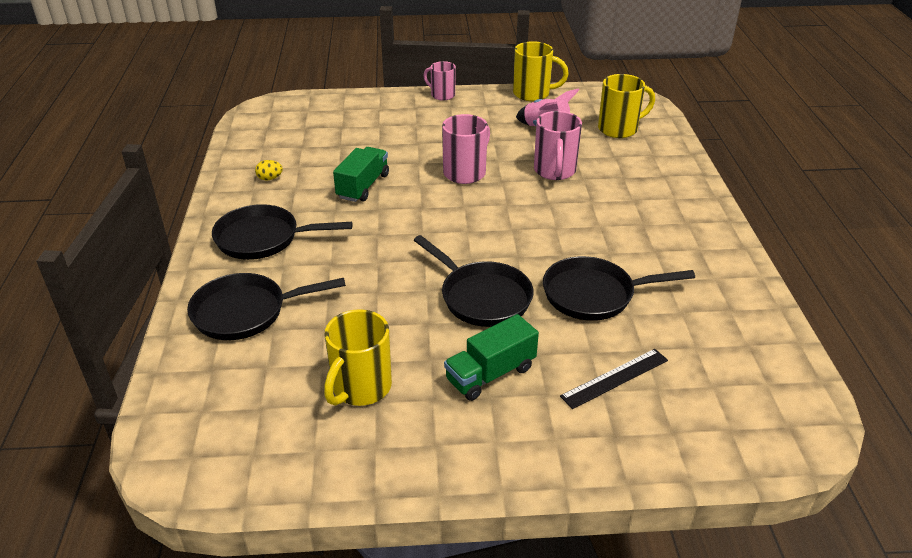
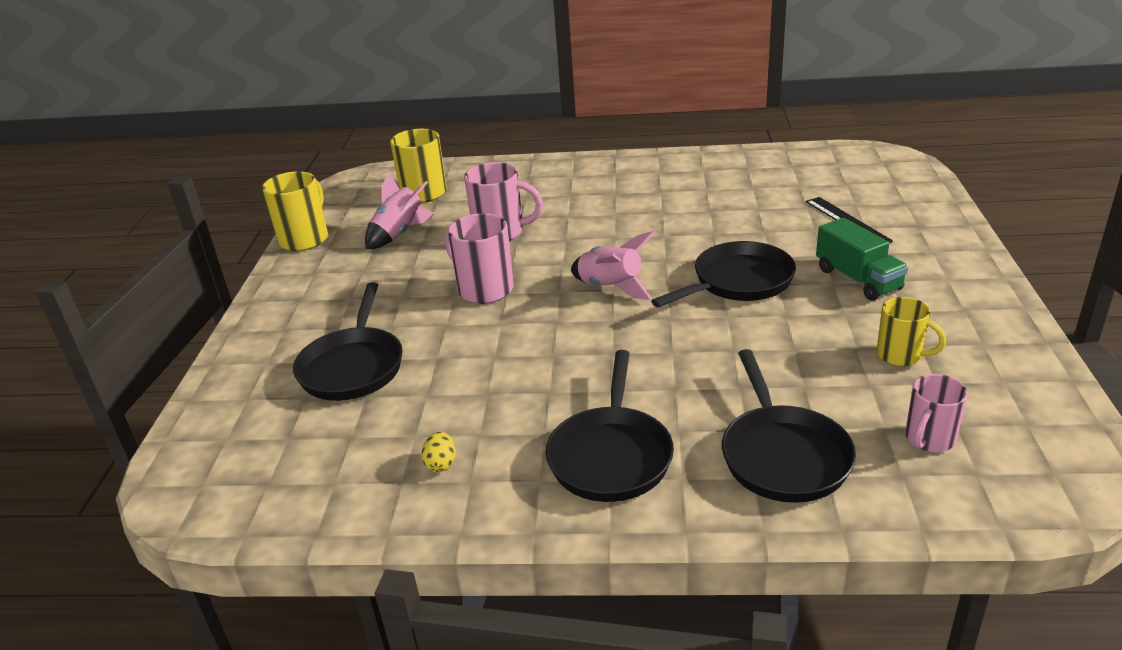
camera: 80 degrees left, 5 degrees down
yellow mug [324,309,392,406] -> yellow mug [877,297,946,366], size x0.66
green truck [333,147,389,202] -> none
pink mug [423,61,456,101] -> pink mug moved to [905,374,968,452]
black pan [543,256,695,321] -> black pan moved to [293,282,403,401]
none -> pink rocket [571,231,655,299]

